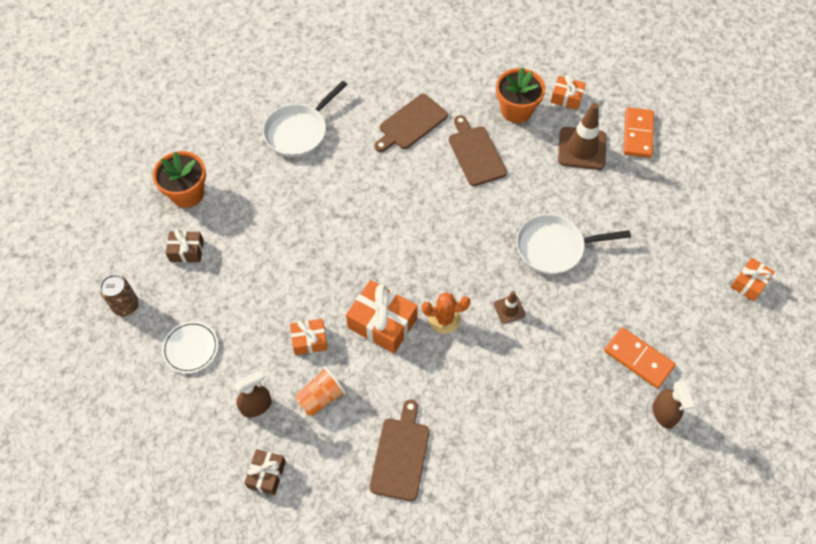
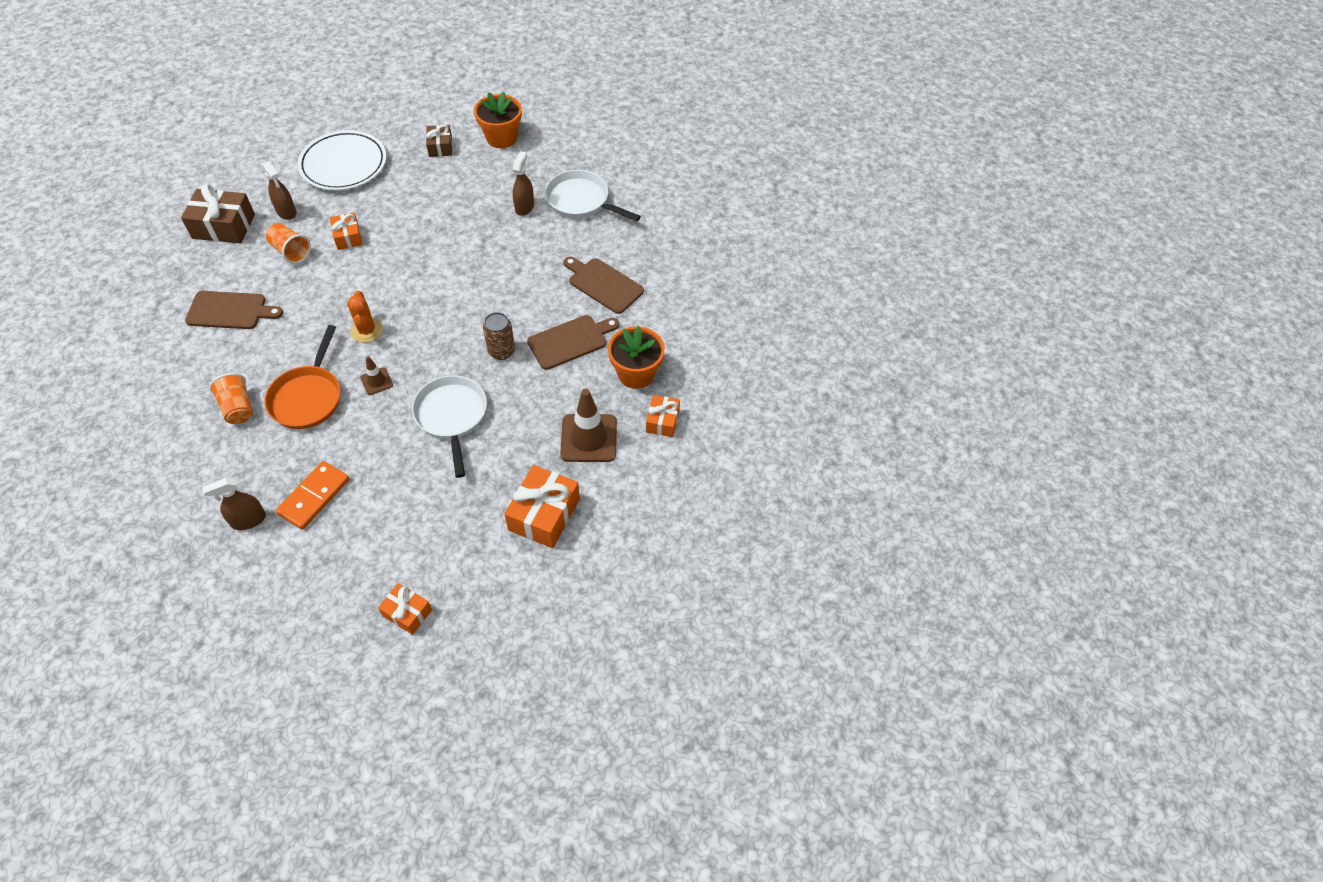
camera: 80 degrees right, 5 degrees down
brown can [100,275,139,316] -> brown can moved to [483,312,515,360]
white plate [162,321,218,373] -> white plate [297,130,387,191], size x1.81
brown gift [245,449,286,495] -> brown gift [181,184,255,243], size x1.70
orange gift [346,280,418,353] -> orange gift moved to [504,465,580,548]
orange domino [623,107,654,158] -> none
none -> orange cup [209,373,253,424]
none -> orange pan [264,325,341,429]
none -> brown spray bottle [513,151,534,216]

